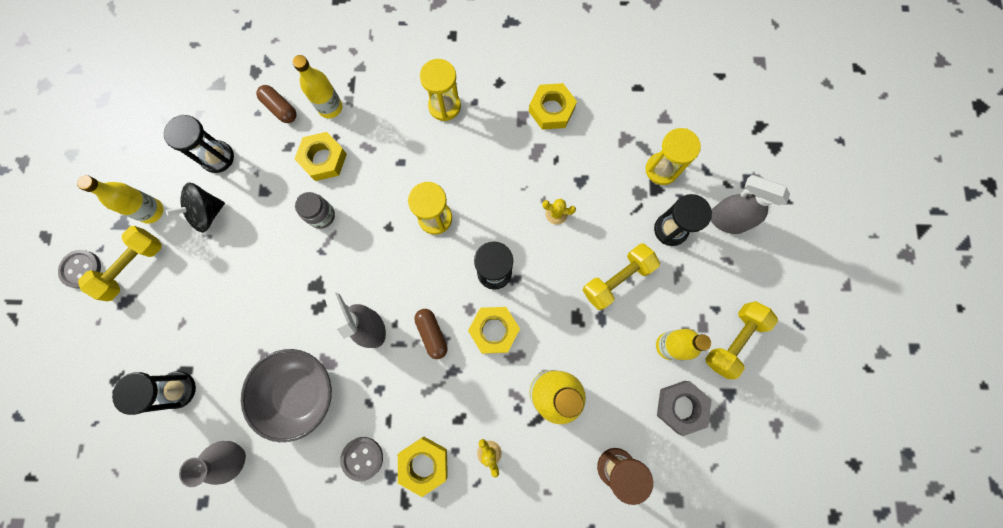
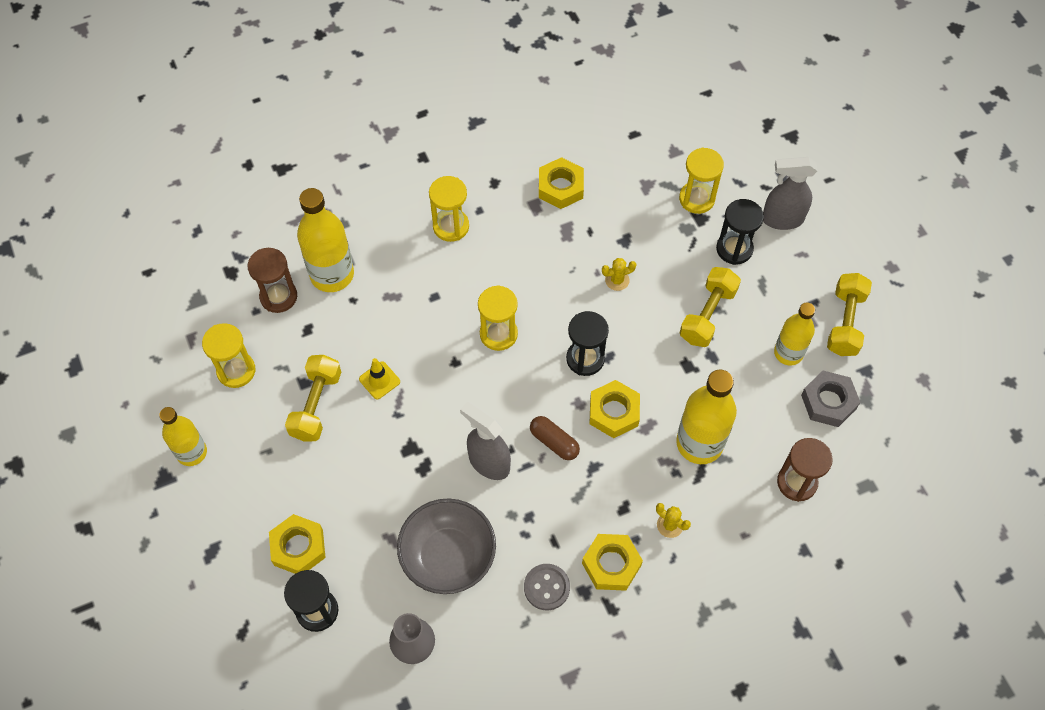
camera: 25 degrees left, 15 degrees down
grey button [58,250,101,288] -> none
yellow dumbbell [78,226,162,301] -> yellow dumbbell moved to [285,355,341,441]
black hourglass [164,115,234,173] -> yellow hourglass [202,323,255,388]
black spinning top [166,182,225,232] -> none
brown capsule [256,85,297,123] -> brown hourglass [247,248,297,313]
yellow bottle [292,55,343,118] -> yellow bottle [297,188,354,292], size x1.54
yellow nut [294,132,347,181] -> yellow nut moved to [269,514,326,574]
grey jar [295,192,335,229] -> yellow traffic cone [359,358,400,399]

